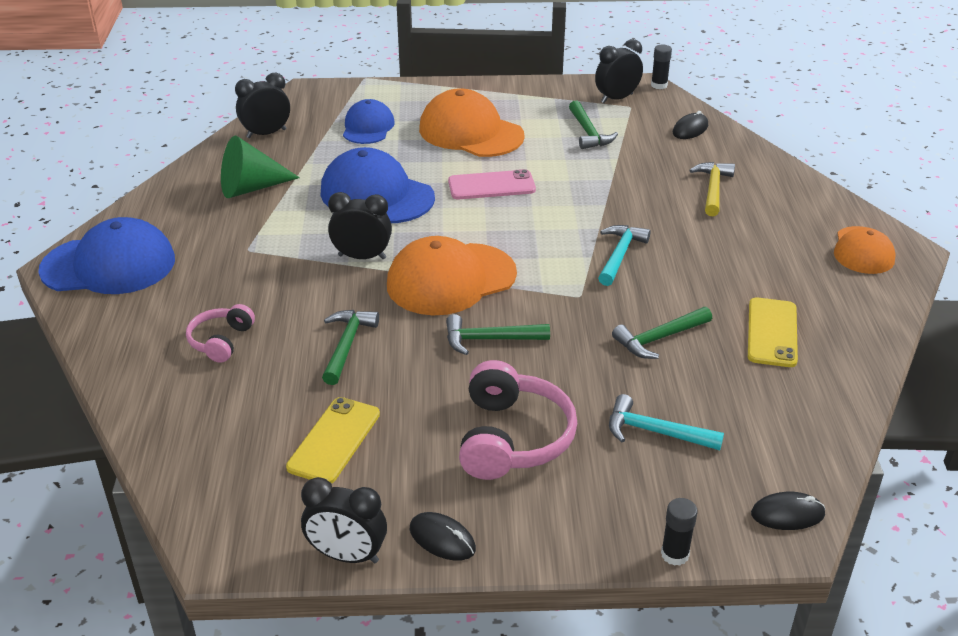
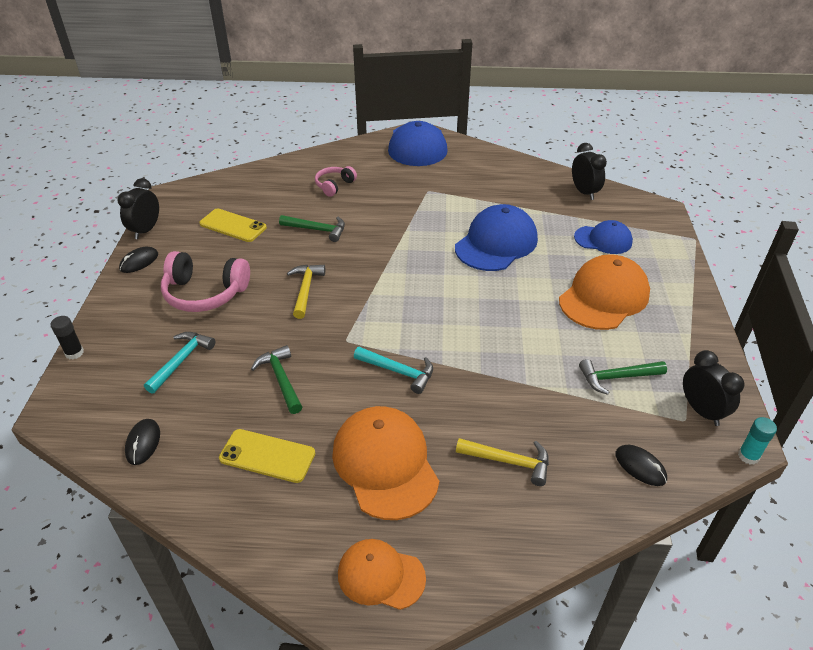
camera: 95 degrees right, 5 degrees up
pink headphones [186,304,255,363] -> pink headphones turned 75 degrees counterclockwise [315,166,357,197]
green cone [221,136,300,198] -> none
black clock [328,192,392,259] -> none
orange cap [387,236,517,315] -> orange cap moved to [332,406,439,520]
green hammer [446,314,550,355] -> yellow hammer [287,265,325,319]
pink phone [448,169,536,199] -> none
black glue stick [651,45,672,89] -> turquoise glue stick [738,417,777,464]
black mouse [751,492,825,530] -> black mouse moved to [125,419,160,465]

